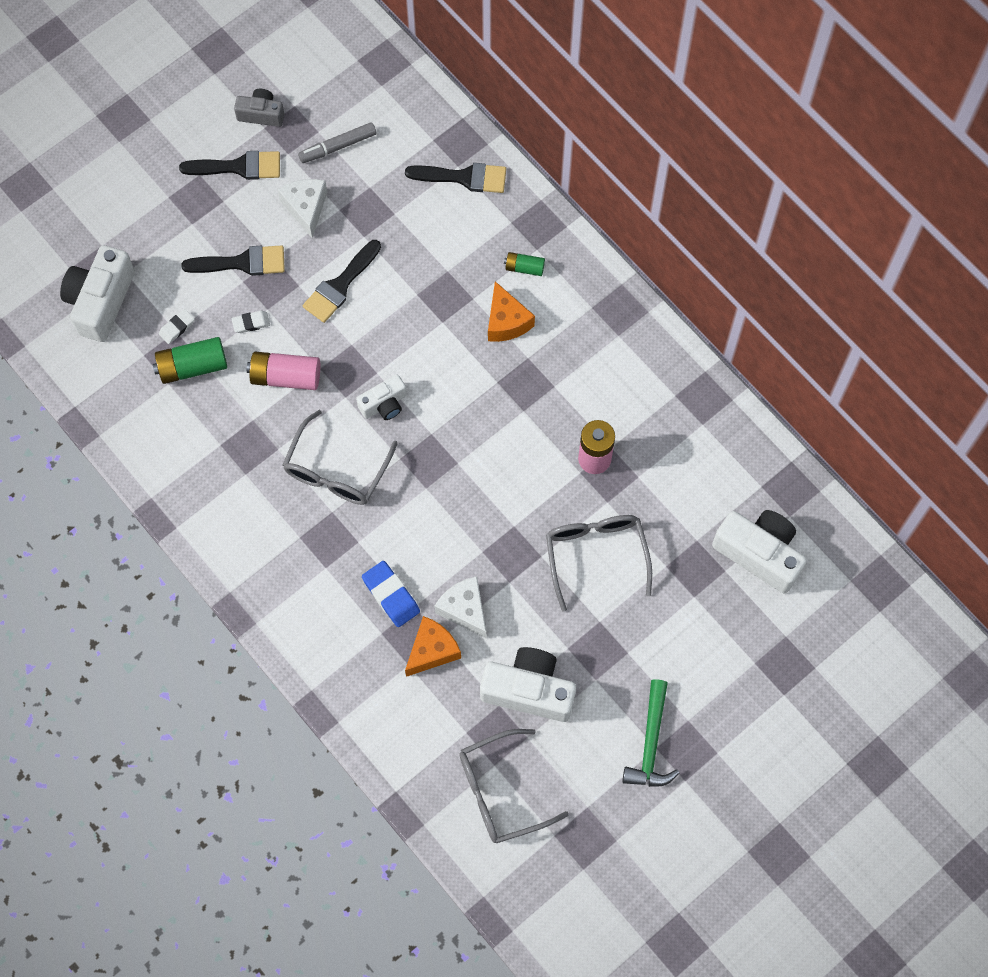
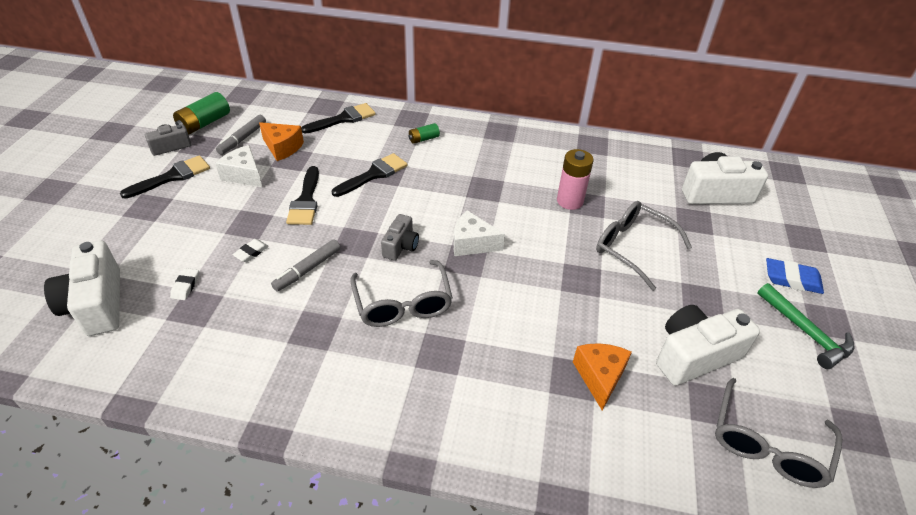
camera: 40 degrees left, 25 degrees down
green battery [153,337,227,384] -> green battery moved to [173,92,230,135]
black brush [181,245,285,276] -> black brush moved to [332,153,407,197]
pink battery [247,352,320,390] -> grey marker [271,239,341,292]
white camera [356,374,407,420] -> grey camera [381,214,419,261]
blue eraser [362,561,420,627] -> blue eraser moved to [766,258,824,294]
white cheese [434,576,486,638] -> white cheese moved to [454,210,505,256]
orange cheese [488,281,535,342] -> orange cheese moved to [259,122,304,161]

